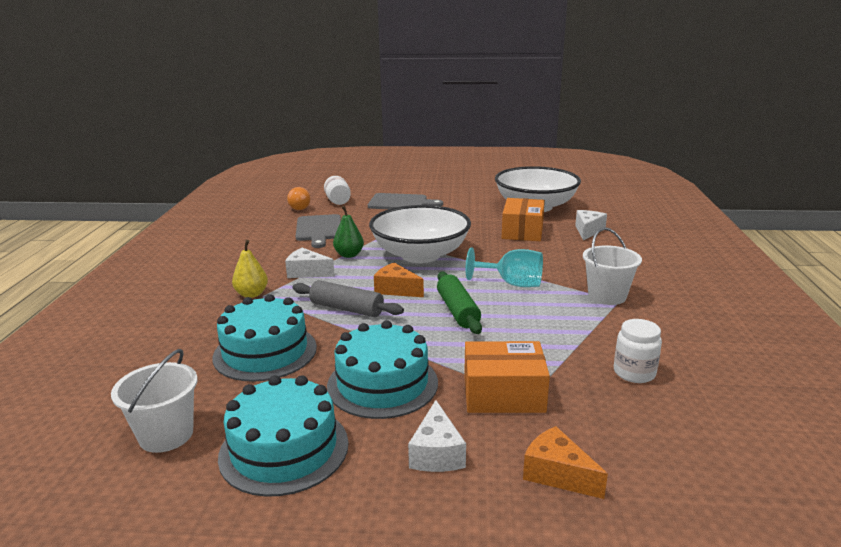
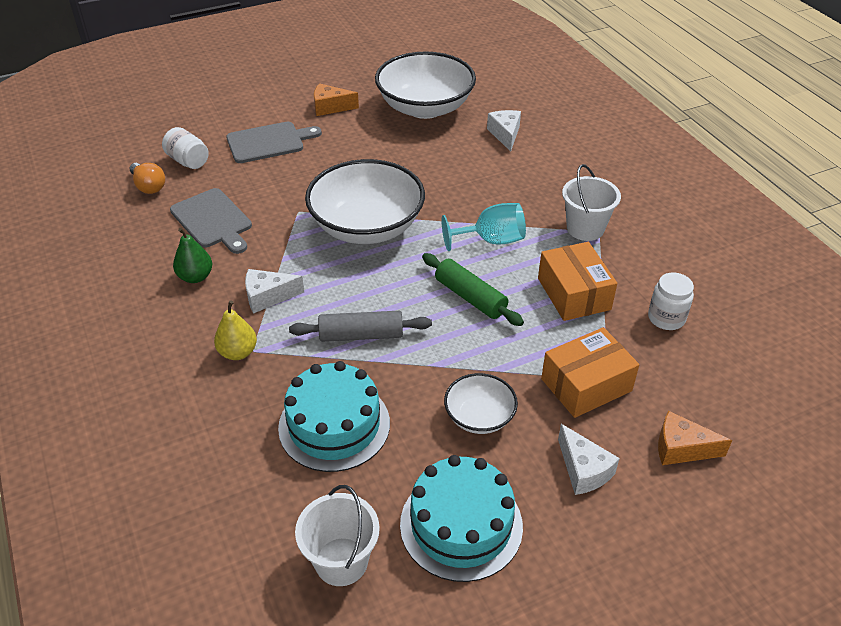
camera: 30 degrees left, 20 degrees up
turquoise cake [327,320,438,419] -> white bowl [444,373,518,434]
green pear [333,206,364,258] -> green pear moved to [173,228,212,283]
orange cheese [374,263,424,297] -> orange cheese moved to [314,83,359,116]
orange box [502,198,545,241] -> orange box moved to [538,242,617,321]

